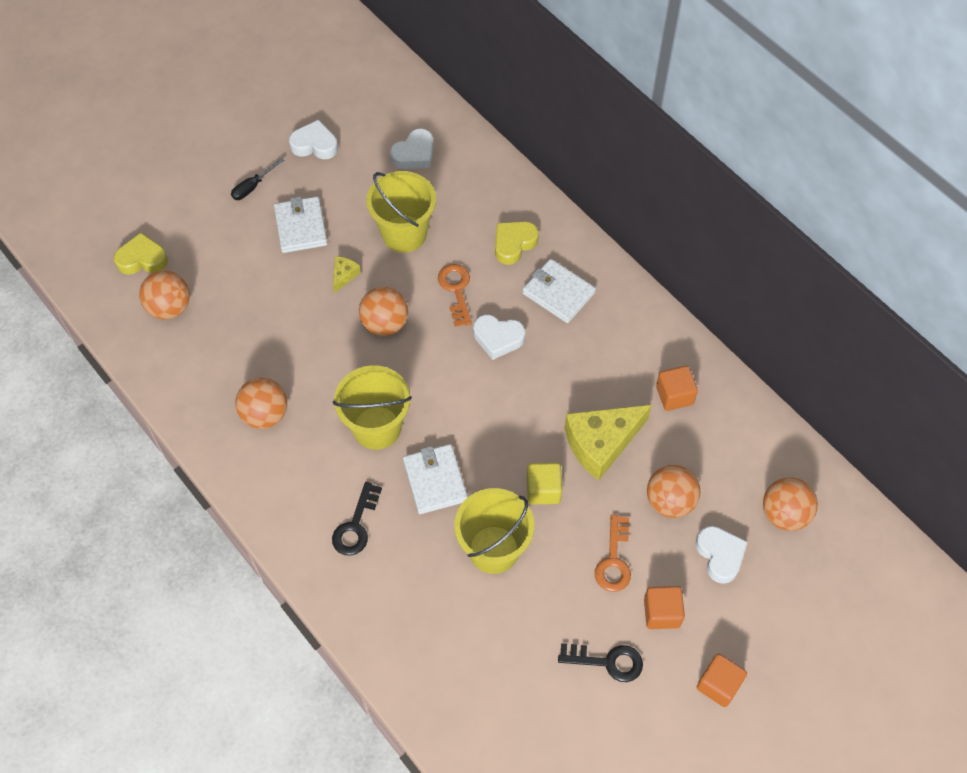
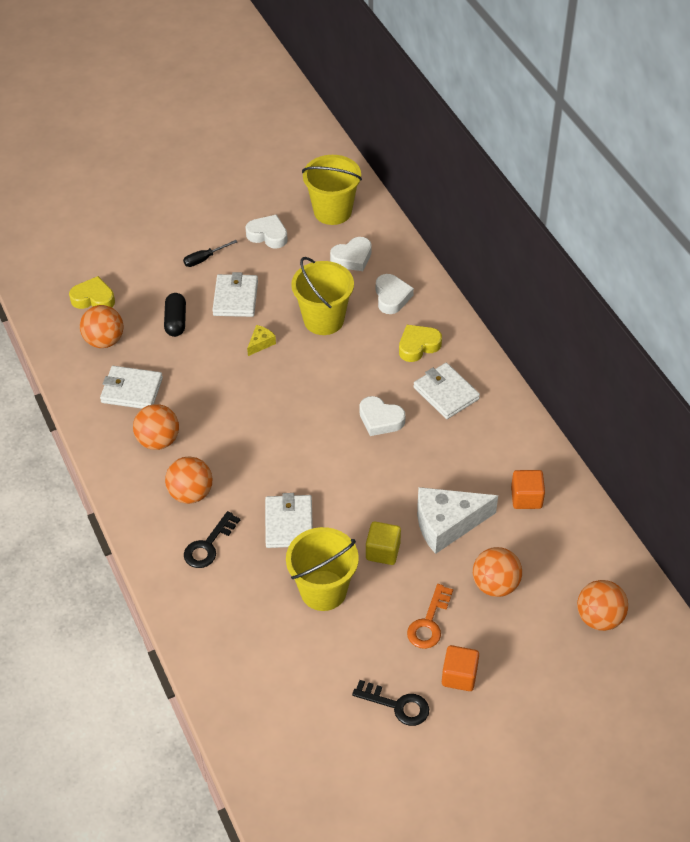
camera: 15 degrees right, 10 degrees down
yellow bucket [333,365,412,450] -> yellow bucket moved to [302,155,362,225]
orange ball [359,287,408,336] -> orange ball moved to [165,456,213,504]
orange key [438,264,472,327] -> none
yellow cheese [564,405,652,480] -> white cheese [417,487,498,554]
white heart [695,526,747,584] -> white heart moved to [376,274,414,314]
orange cube [697,654,747,707] -> none
none -> white wallet [100,366,163,409]
none -> black capsule [164,293,186,337]

